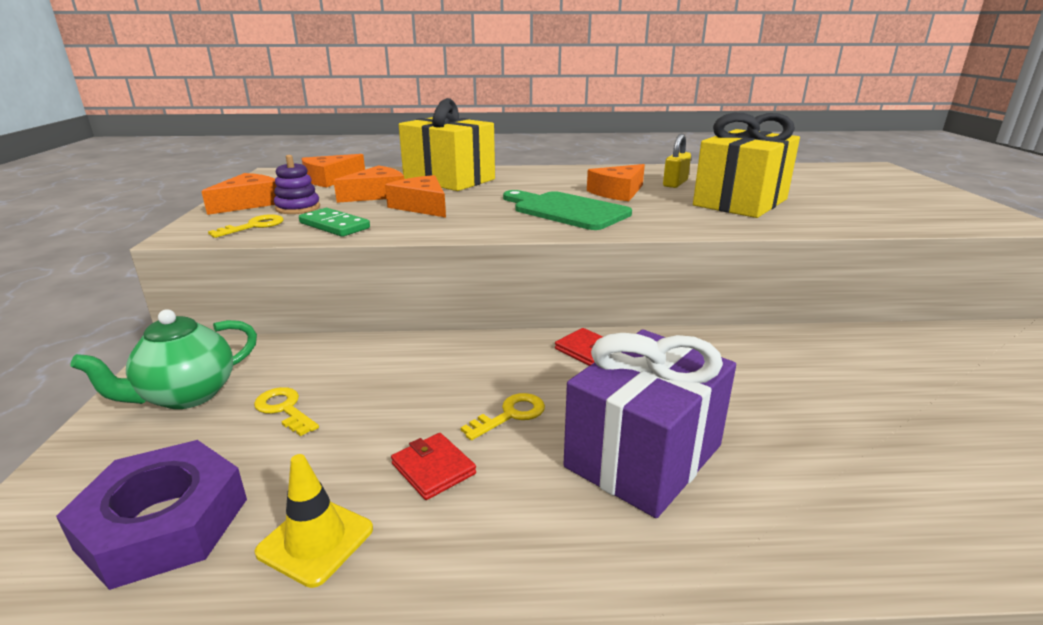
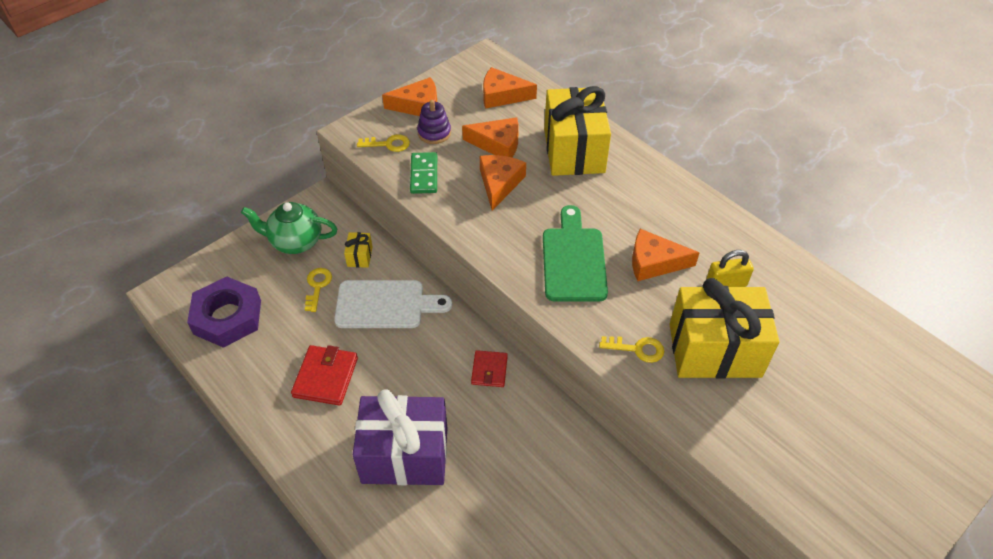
camera: 50 degrees right, 25 degrees up
yellow traffic cone [255,454,373,588] -> none
red wallet [391,433,476,500] -> red wallet [291,345,358,406], size x1.53
yellow key [461,393,545,440] -> yellow key moved to [599,336,664,363]
none -> white cutting board [334,280,452,328]
none -> yellow gift [344,232,373,268]

